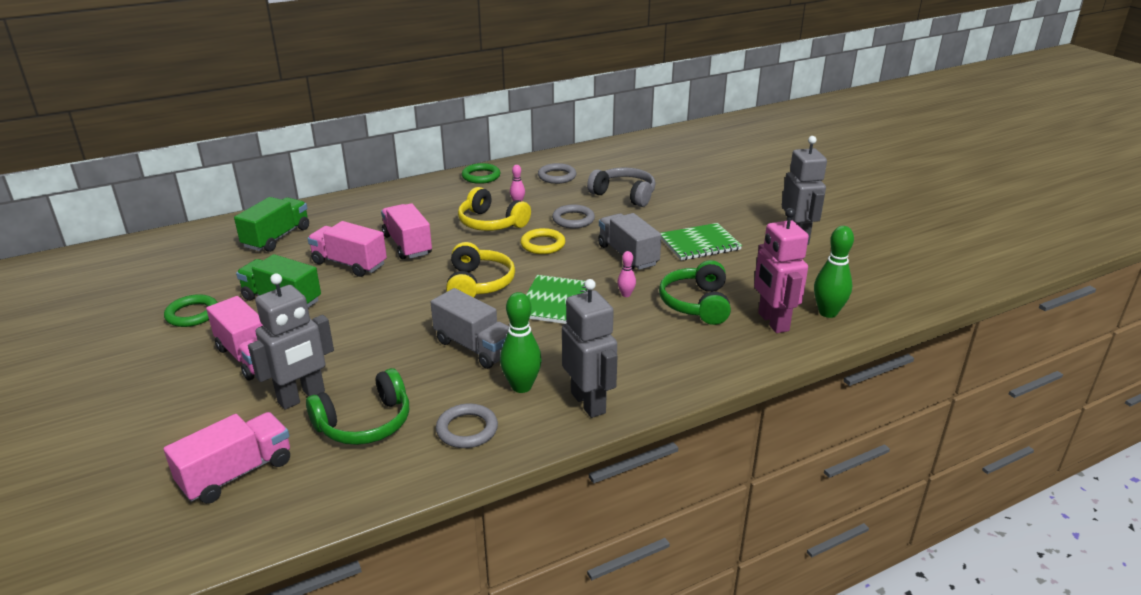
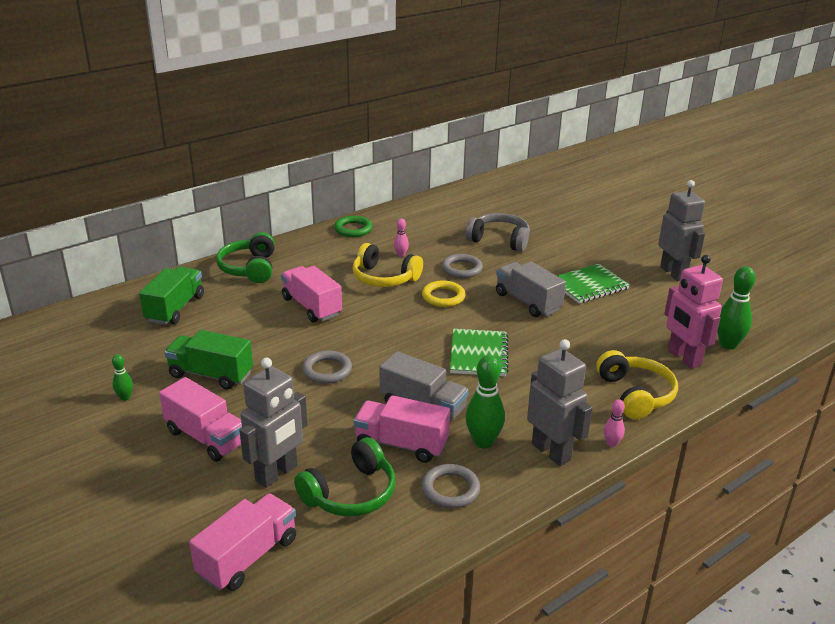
camera: 10 degrees left, 0 degrees up
green ring [164,294,218,327] -> green bowling pin [112,354,133,401]
pink truck [307,221,387,277] -> pink truck moved to [354,395,450,463]
yellow headphones [446,242,515,297] -> yellow headphones moved to [596,350,678,420]
grey ring [538,163,576,184] -> grey ring moved to [302,351,352,384]
pink bowling pin [618,251,636,297] -> pink bowling pin moved to [604,399,625,447]
green headphones [659,260,731,325] -> green headphones moved to [216,232,275,283]

